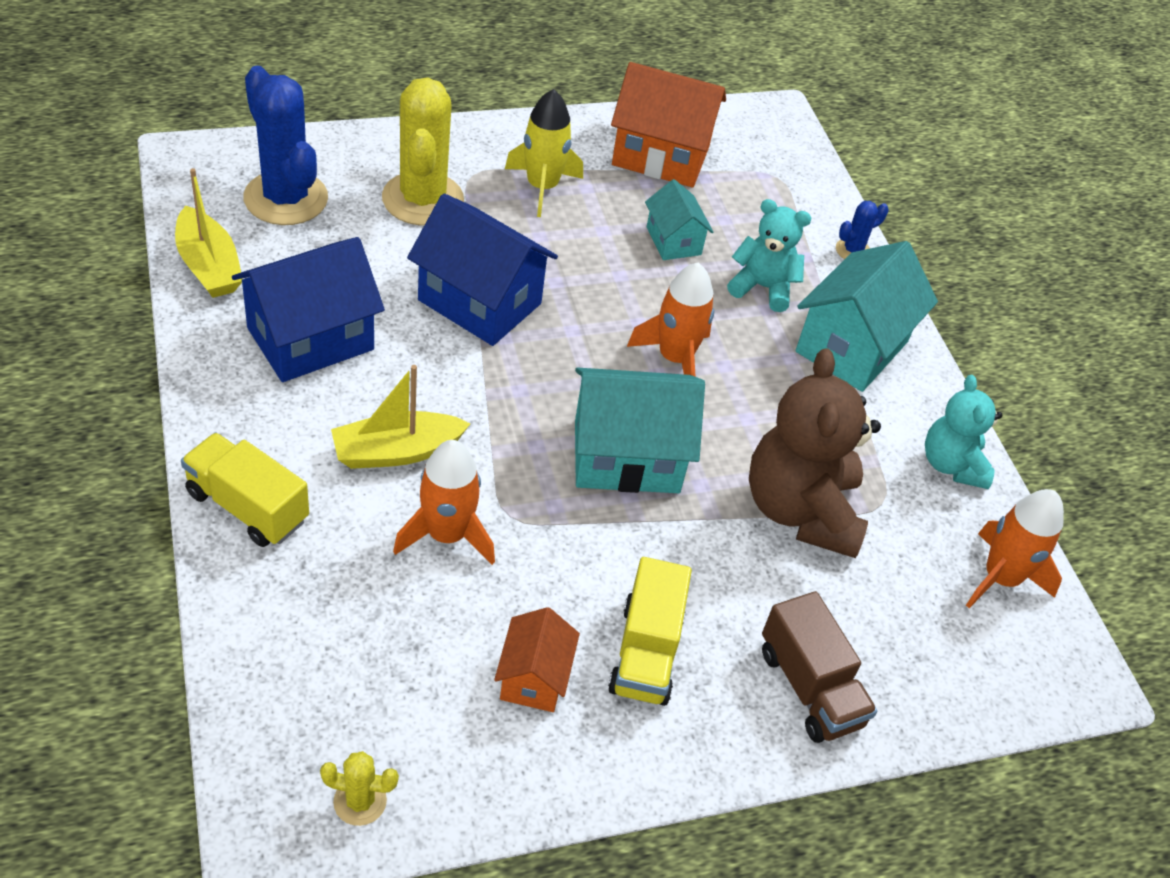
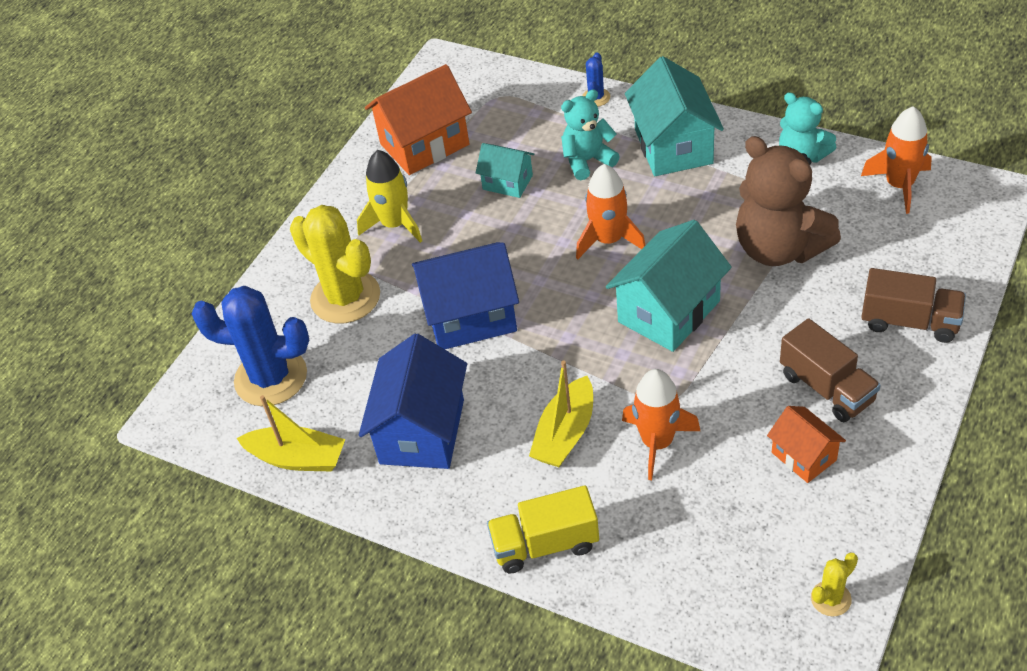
camera: 35 degrees left, 0 degrees up
yellow truck [608,557,692,706] -> brown truck [780,318,881,422]

